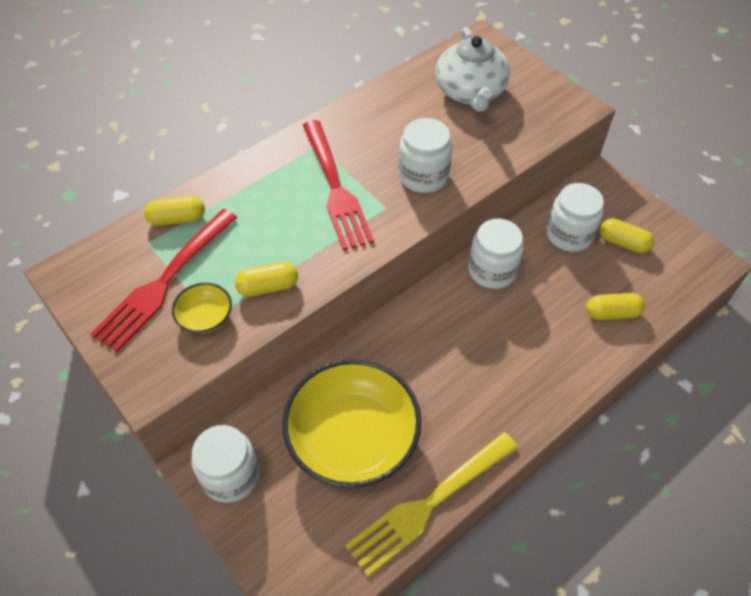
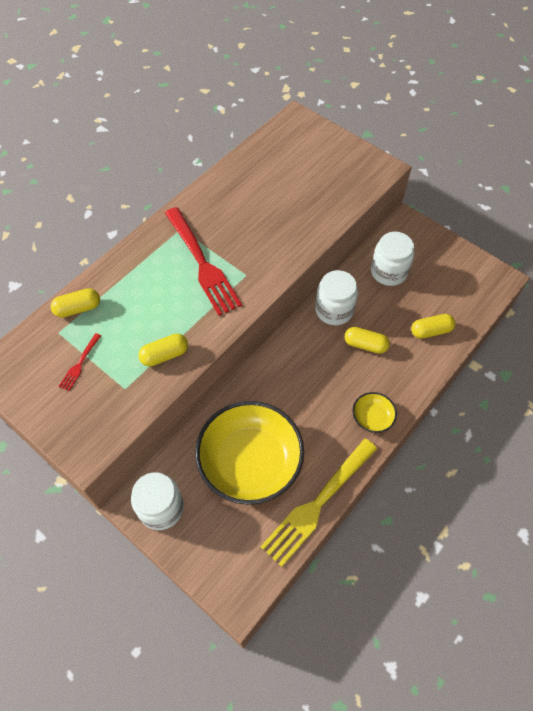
camera: 10 degrees left, 5 degrees up
red fork [90,209,237,352] -> red fork [58,333,101,391], size x0.43
yellow bowl [172,283,232,333] -> yellow bowl moved to [353,392,397,433]
white jar [399,118,452,193] -> none
white teapot [436,27,510,112] -> none
yellow capsule [600,218,654,253] -> yellow capsule moved to [345,327,390,354]

